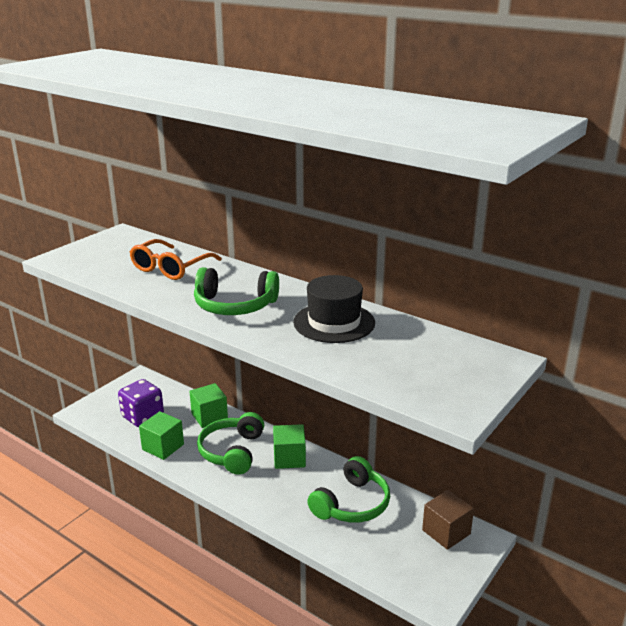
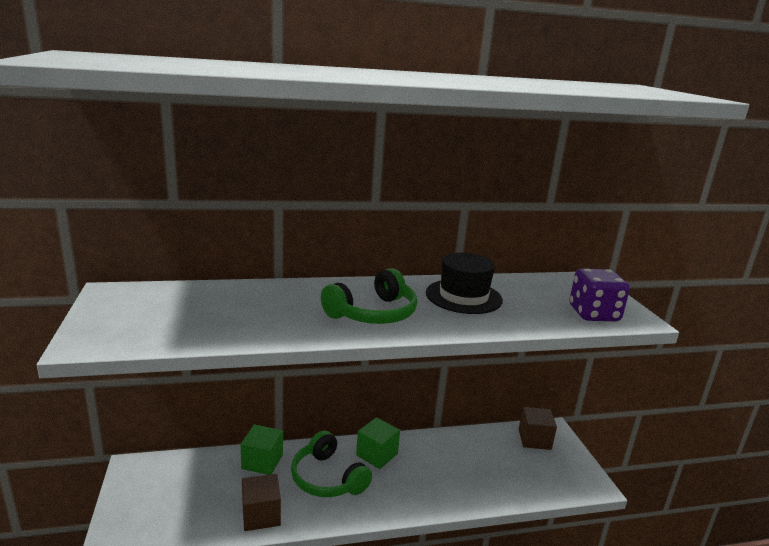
camera: 50 degrees left, 5 degrees down
purple dice [118,379,164,427] -> purple dice moved to [570,268,630,321]
orange glasses [130,239,222,280] -> none
green cube [139,411,184,460] -> brown cube [242,474,281,531]
green headphones [307,456,390,523] -> none

